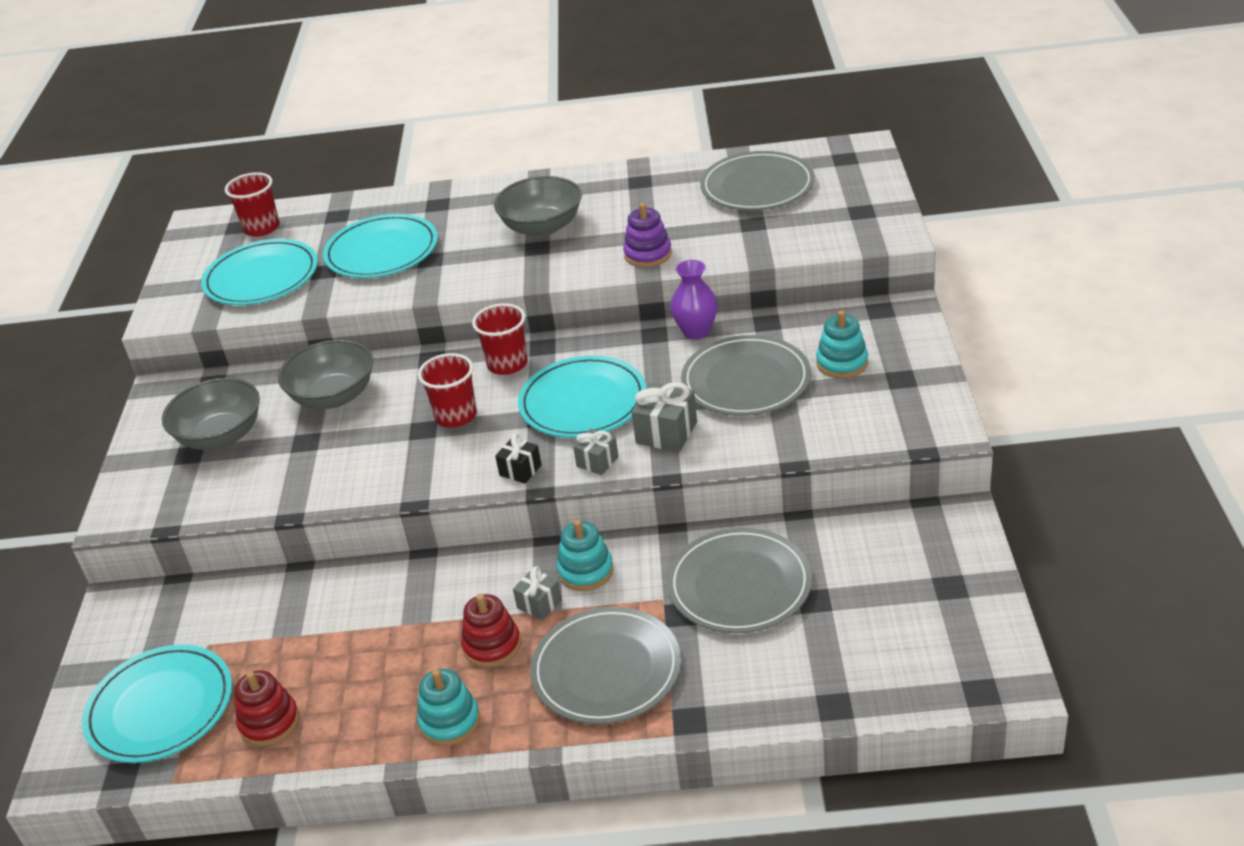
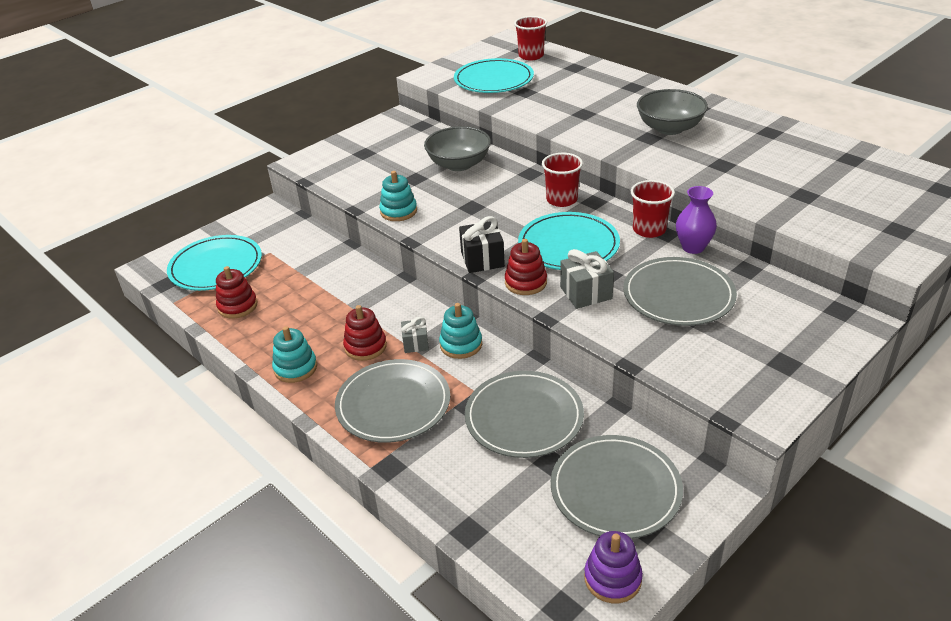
camera: 45 degrees right, 0 degrees up
grey bowl [162,378,260,450] -> none
turquoise plate [323,214,438,278] -> none
red cup [418,353,477,428] -> red cup moved to [631,180,675,238]
black gift [495,434,541,484] -> black gift [459,216,505,273], size x1.58
grey gift [573,428,619,475] -> red stacking toy [505,239,547,295]
purple stacking toy [623,203,672,267] -> purple stacking toy moved to [584,531,643,603]
grey plate [700,151,815,211] -> grey plate moved to [551,435,683,539]
turquoise stacking toy [816,310,868,378] -> turquoise stacking toy moved to [379,171,417,221]

